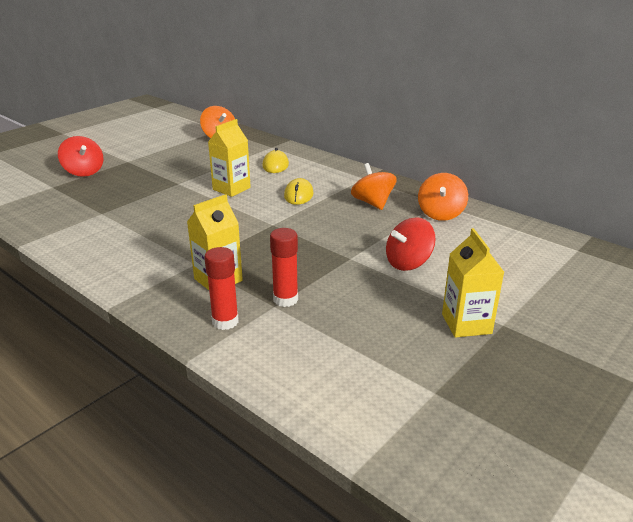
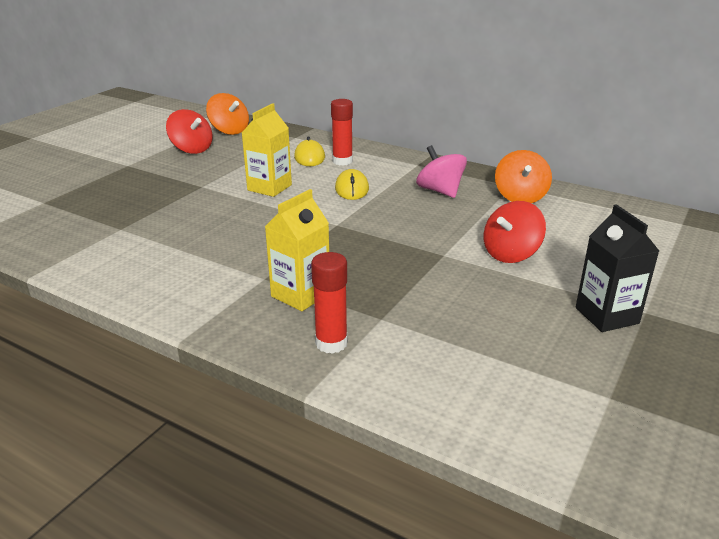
camera: 10 degrees left, 0 degrees up
red spinning top [58,136,103,177] -> red spinning top moved to [166,109,213,154]
red glue stick [270,228,298,307] -> red glue stick moved to [331,99,353,166]
orange spinning top [351,163,397,210] -> pink spinning top [416,145,467,198]
yellow carton [442,228,504,338] -> black carton [576,204,659,332]

